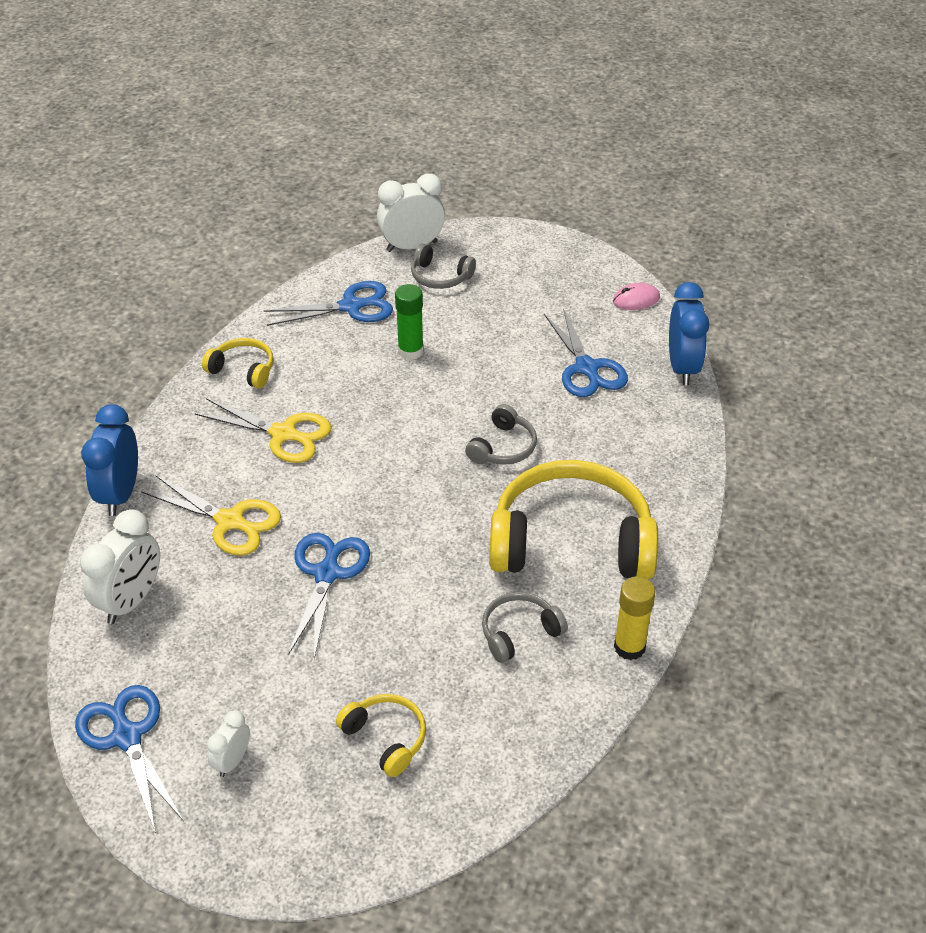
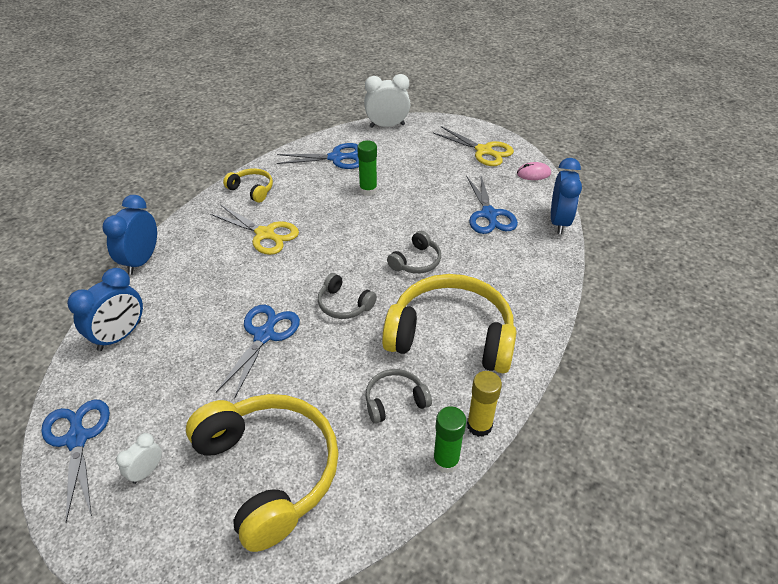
camera: 10 degrees right, 0 degrees up
white clock [80,509,160,624] -> blue clock [67,268,143,351]
yellow scissors [141,475,281,556] -> yellow scissors moved to [433,126,514,166]
yellow headphones [336,694,426,777] -> yellow headphones [186,394,339,552], size x2.18
grey headphones [411,244,476,289] -> grey headphones moved to [318,273,377,319]
none -> green glue stick [433,406,466,473]

